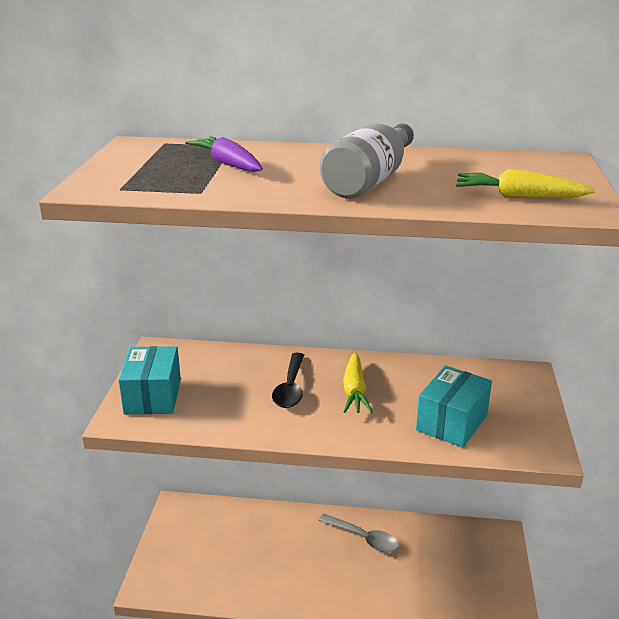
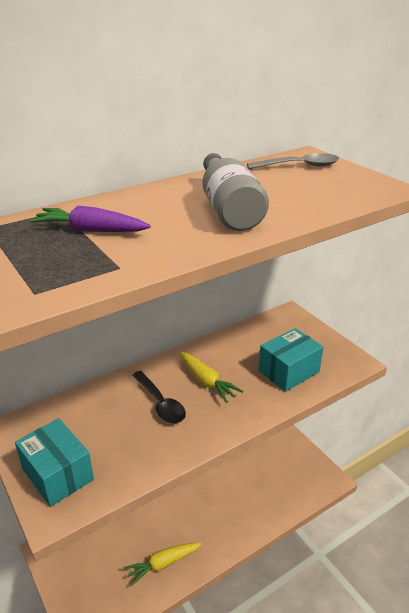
camera: 40 degrees left, 5 degrees up
grey spoon [319,514,399,553] -> grey spoon moved to [247,153,339,169]
turquoise box [416,366,492,448] -> turquoise box turned 60 degrees clockwise [259,328,323,392]
yellow carrot [456,169,595,198] -> yellow carrot moved to [124,543,202,587]

